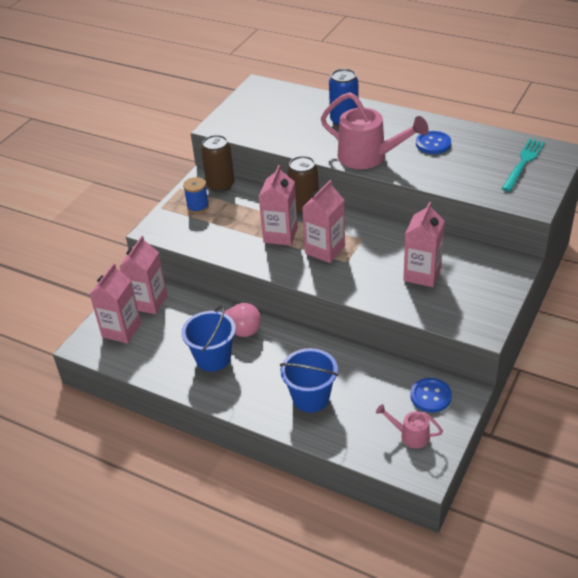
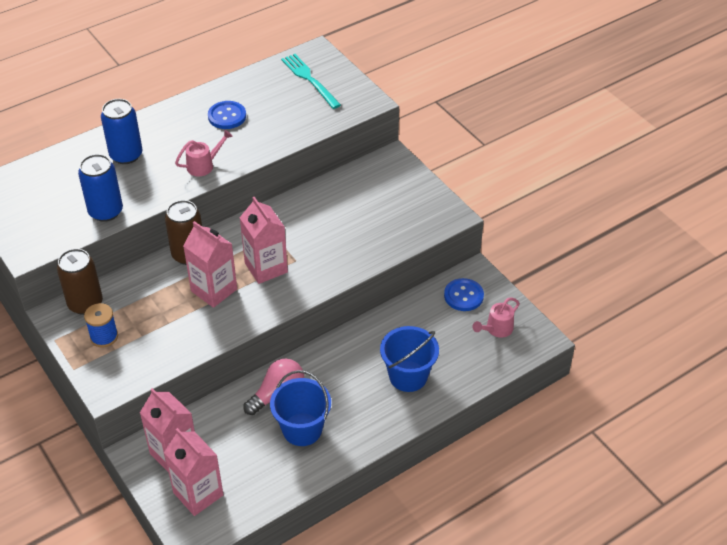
camera: 65 degrees left, 5 degrees up
pink watering can [321,92,429,169] -> pink watering can [175,130,233,176], size x0.49
pink carton [404,202,445,287] -> none
none -> blue can [78,154,123,222]

